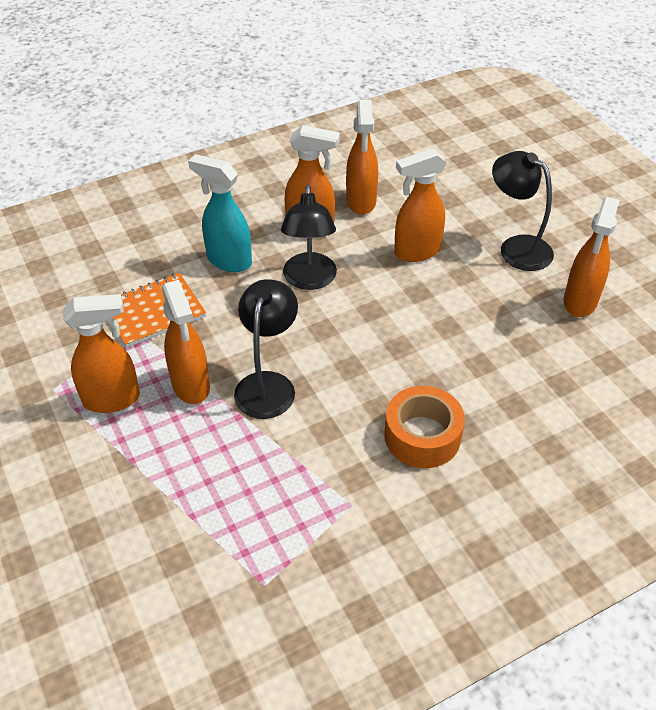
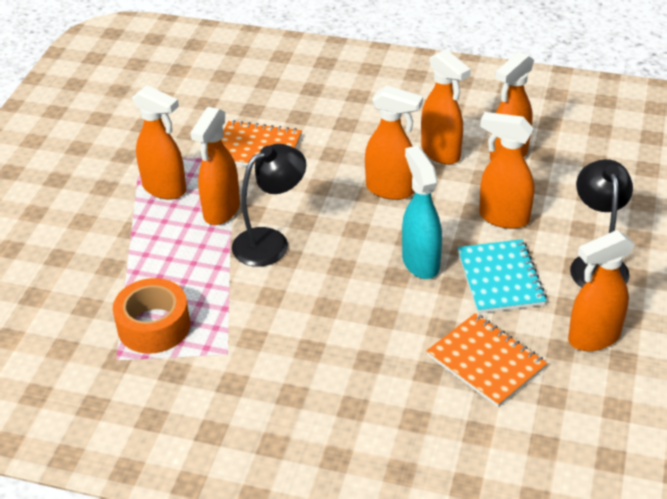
camera: 45 degrees right, 5 degrees down
turquoise spray bottle [188,154,252,272] -> turquoise spray bottle moved to [402,146,442,279]
black lamp [281,185,337,290] -> orange spray bottle [365,85,423,200]
orange tape [384,386,465,468] -> orange tape moved to [113,278,190,354]
none -> orange notebook [427,313,547,407]
none -> turquoise notebook [457,239,547,313]

